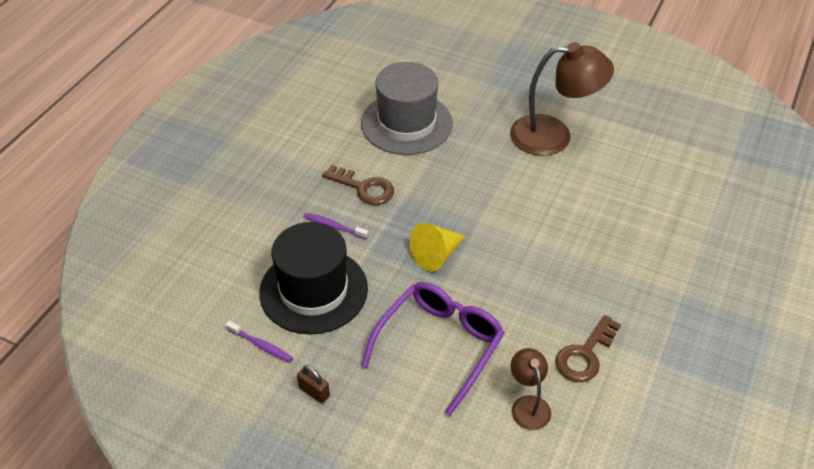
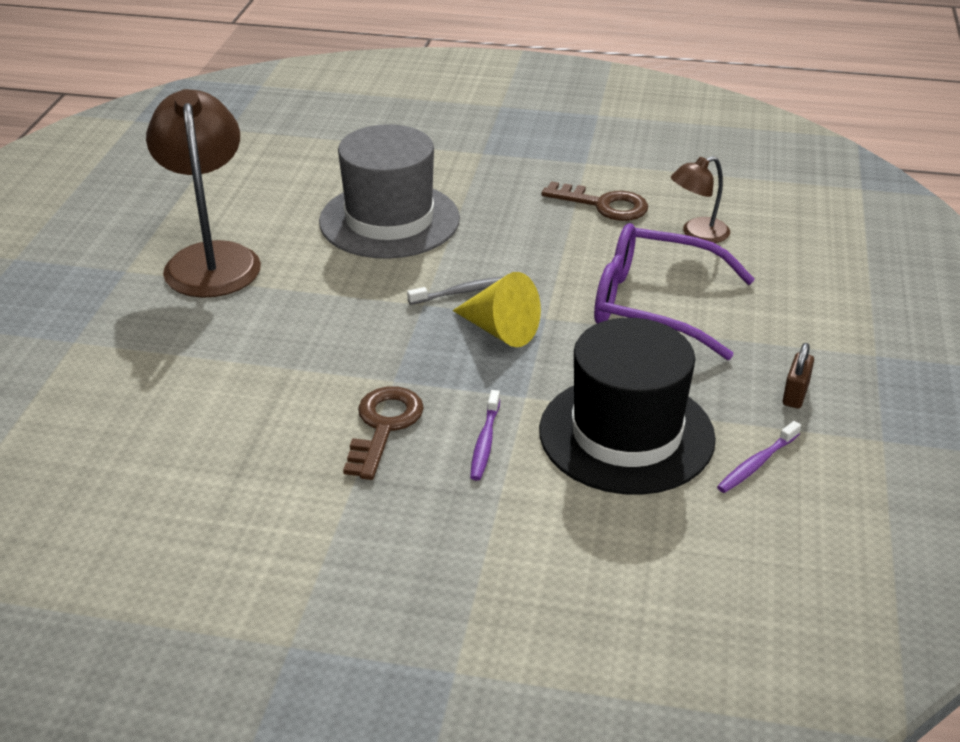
camera: 105 degrees left, 10 degrees down
purple toothbrush [226,321,293,363] -> purple toothbrush turned 150 degrees counterclockwise [717,421,801,493]
grey hat [361,62,453,155] -> grey hat moved to [319,124,460,259]
none -> grey toothbrush [407,277,503,305]

